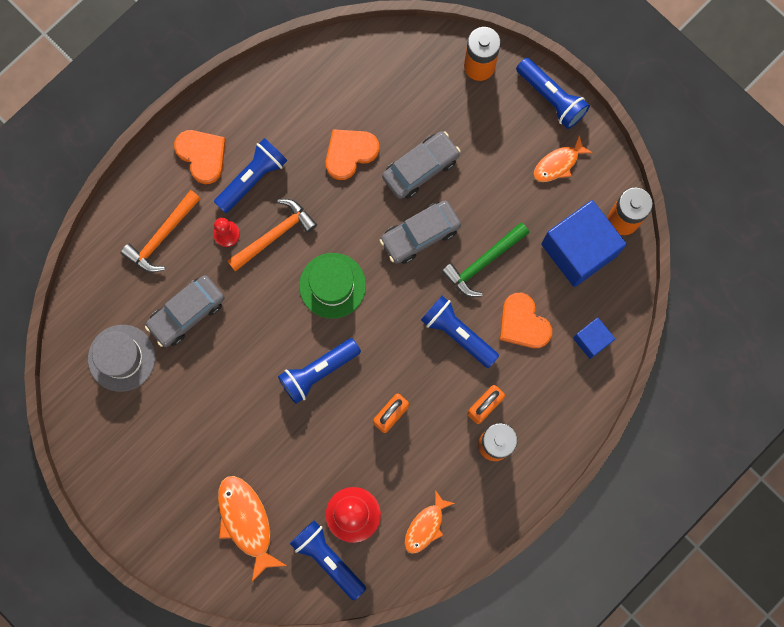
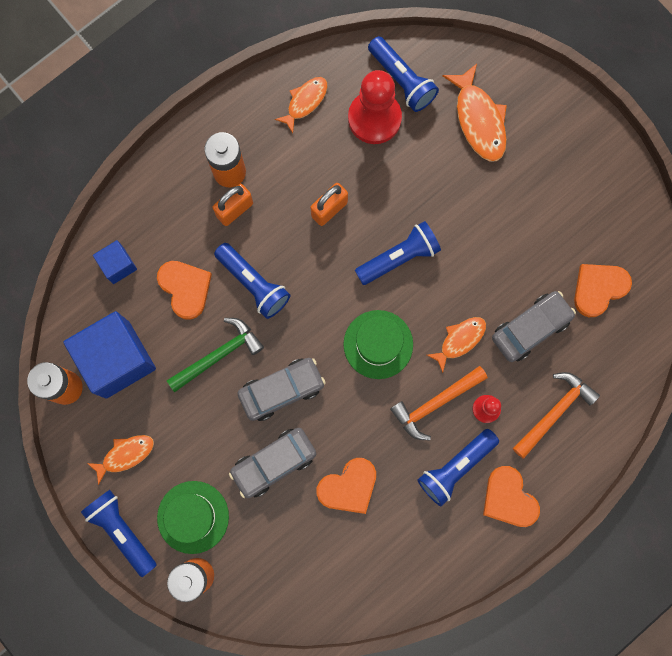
camera: 175 degrees left, 0 degrees up
grey hat [88,325,155,392] -> orange heart [574,264,632,317]
none -> green hat [157,481,229,554]
none -> orange fish [427,317,486,373]

